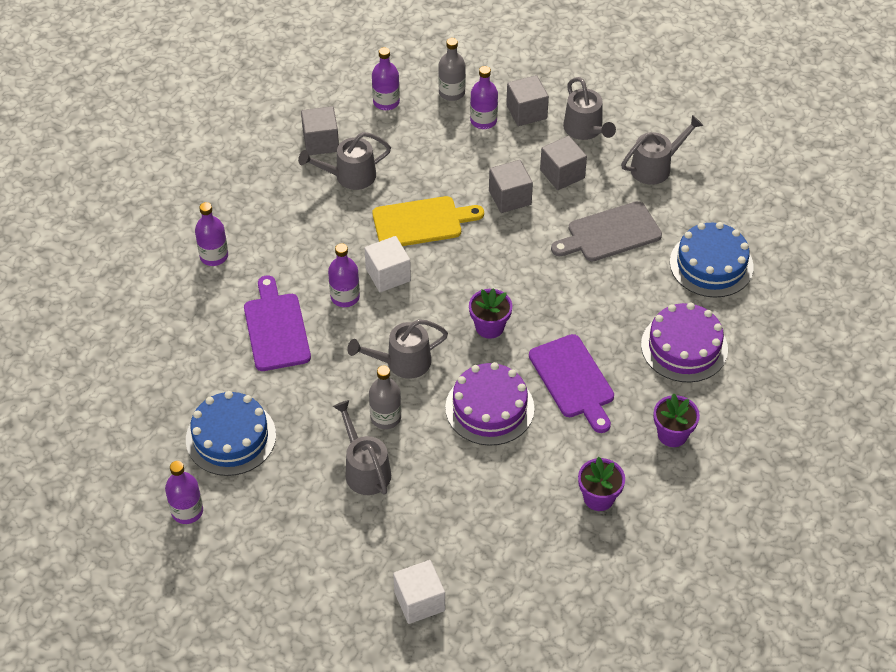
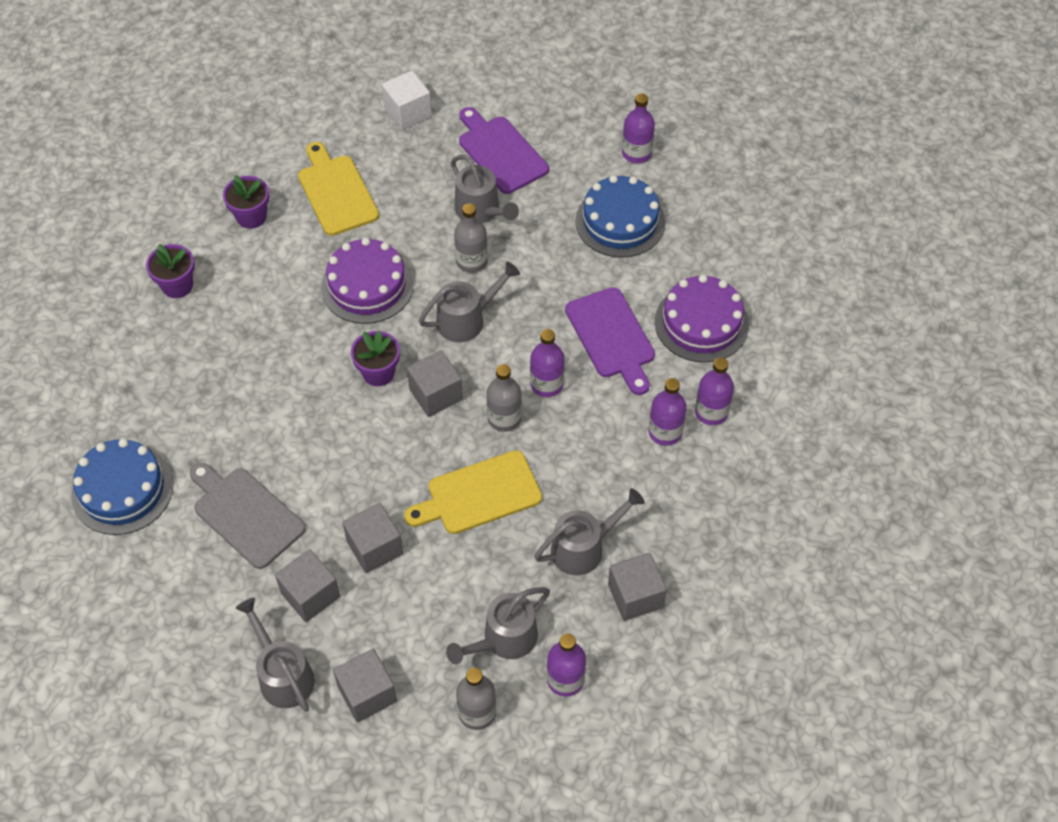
camera: 170 degrees right, 5 degrees up
white cube [364,236,411,292] -> grey bottle [487,364,522,432]
purple bottle [470,66,498,129] -> purple bottle moved to [649,378,687,446]
purple cutting board [529,334,614,433] -> purple cutting board moved to [459,107,549,194]
grey cutting board [551,201,662,261] -> grey cutting board turned 105 degrees counterclockwise [190,463,306,569]
grey watering can [621,115,703,185] -> grey watering can moved to [446,587,550,664]
purple cake [641,303,728,382] -> purple cake moved to [655,275,749,363]
none -> yellow cutting board [298,142,379,236]
none -> grey cube [407,350,463,417]

